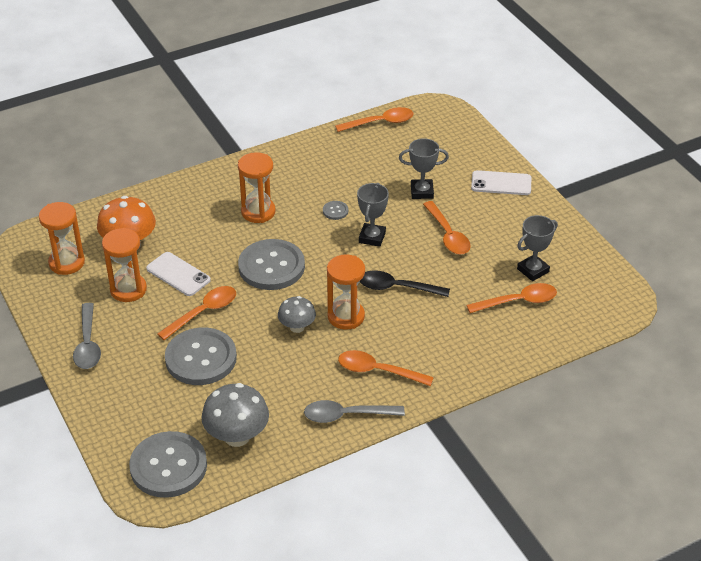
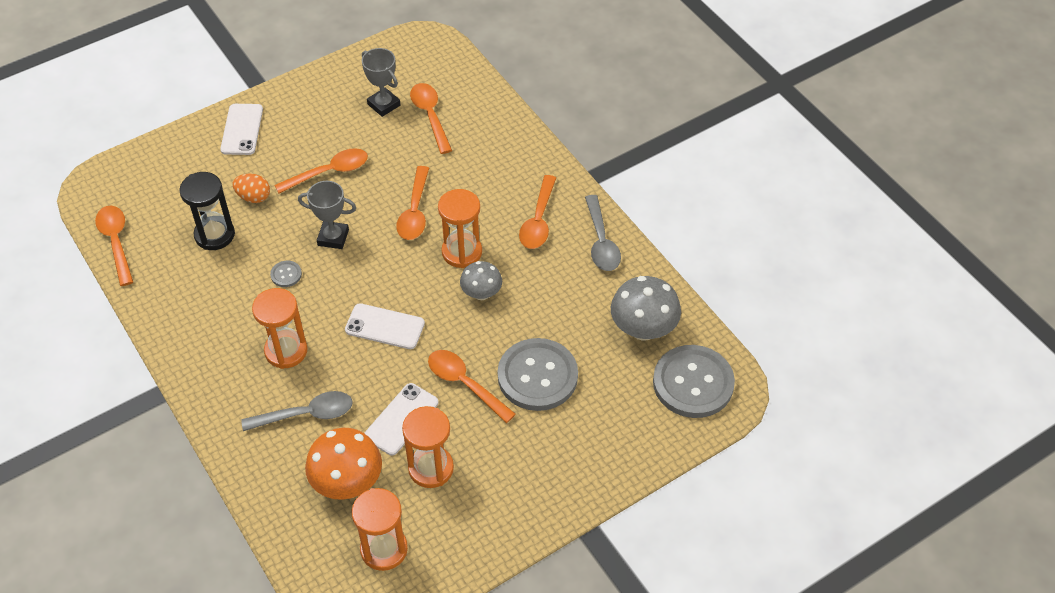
camera: 95 degrees left, 10 degrees up
grey spoon [73,303,101,369] -> grey spoon moved to [241,391,353,431]
grey button [238,239,305,290] -> white phone [345,303,425,349]
black spoon [360,270,450,297] -> orange spoon [396,166,429,240]
grey trophy [399,138,449,199] -> orange egg [232,174,270,203]
none -> black hourglass [179,172,235,250]

